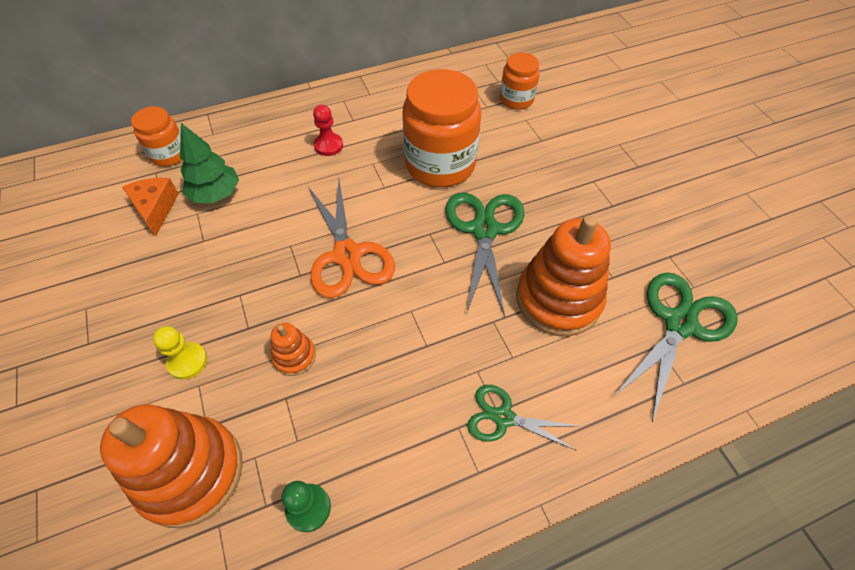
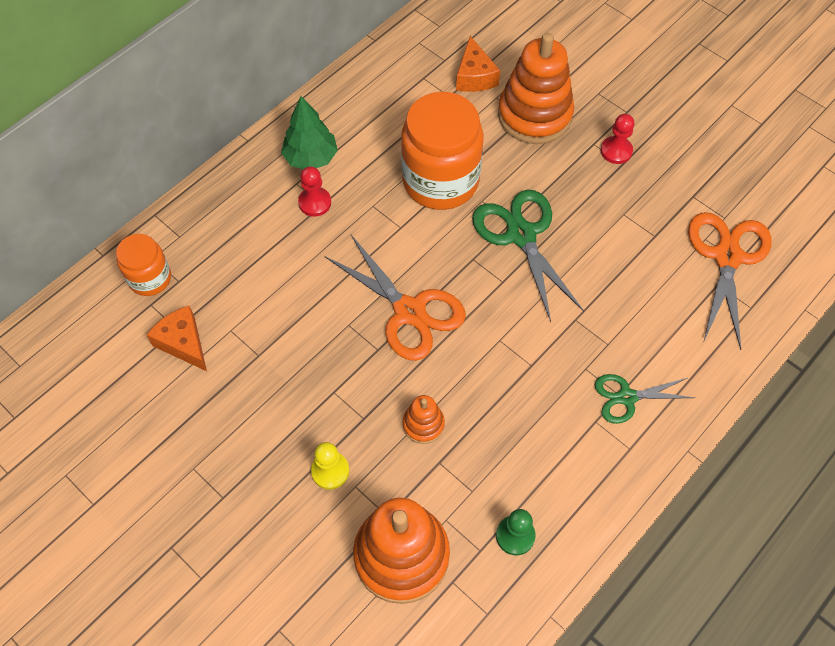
camera: 25 degrees left, 5 degrees up
green tree [180,123,239,203] -> green tree moved to [281,96,338,169]
orange jar [500,53,540,110] -> orange cheese [456,36,500,92]
orange stacking toy [516,215,611,336] -> orange stacking toy moved to [498,33,574,144]
green scissors [614,272,738,422] -> orange scissors [688,212,772,350]
none -> red pawn [601,114,635,164]

